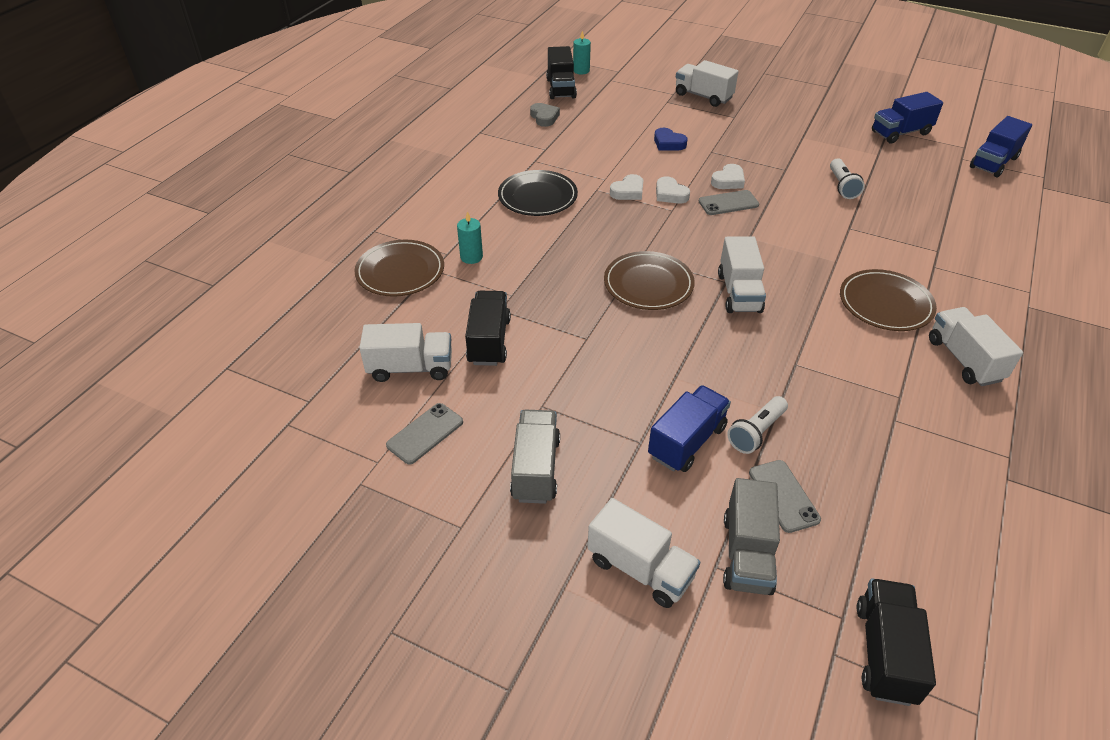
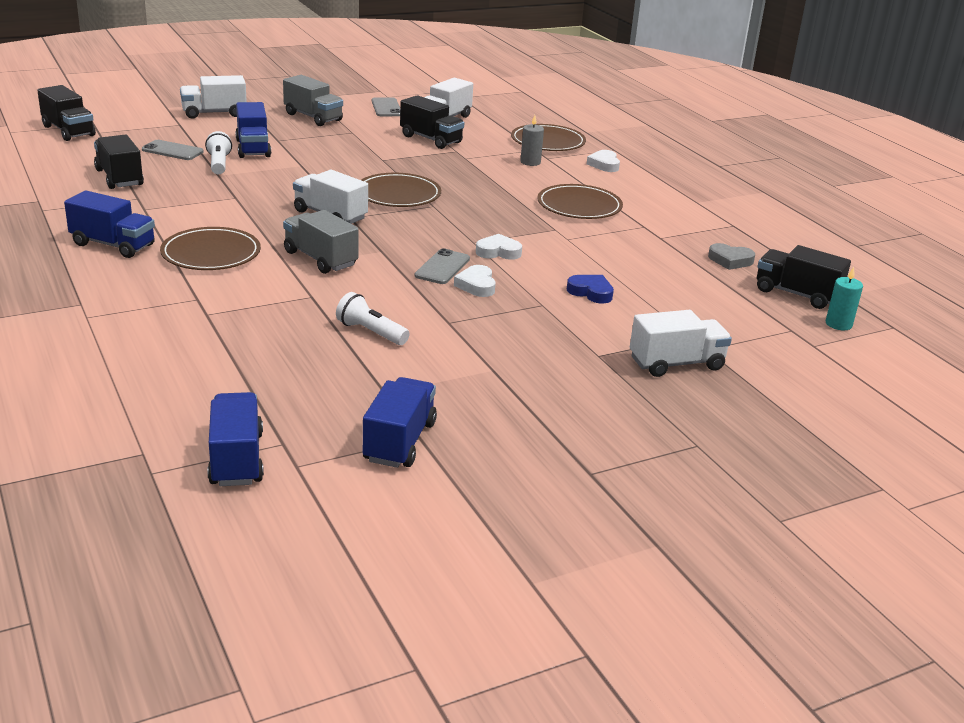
camera: 125 degrees right, 15 degrees down
turquoise candle [457,211,483,264] -> grey candle [520,115,544,166]
black plate [498,170,578,216] -> brown plate [537,184,623,219]
white heart [610,174,643,200] -> white heart moved to [587,150,620,172]
blue heart [654,128,688,150] -> blue heart turned 45 degrees clockwise [567,275,614,304]
grey truck [723,478,780,595] -> grey truck moved to [283,210,359,274]
white truck [929,307,1023,386] -> blue truck [64,191,155,258]
none -> black truck [94,135,144,189]

